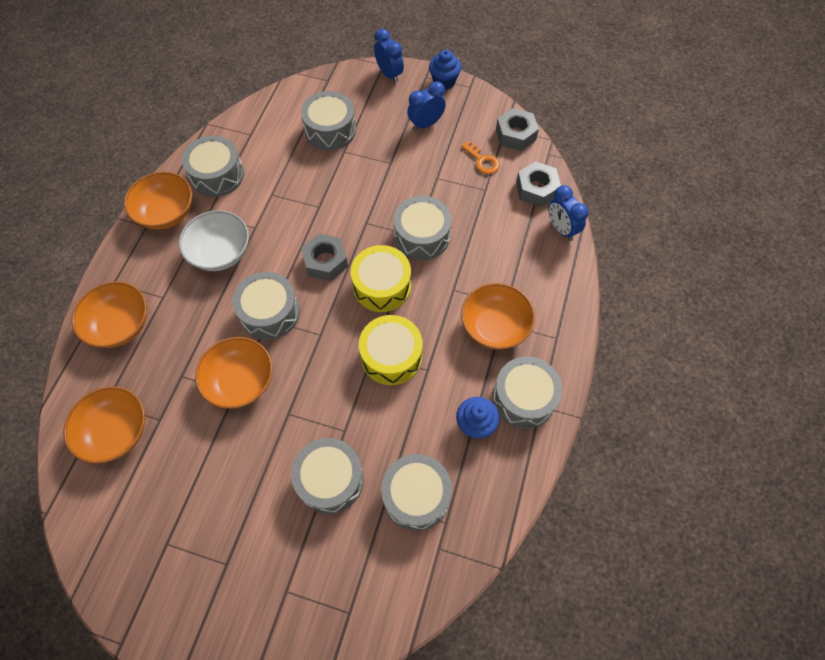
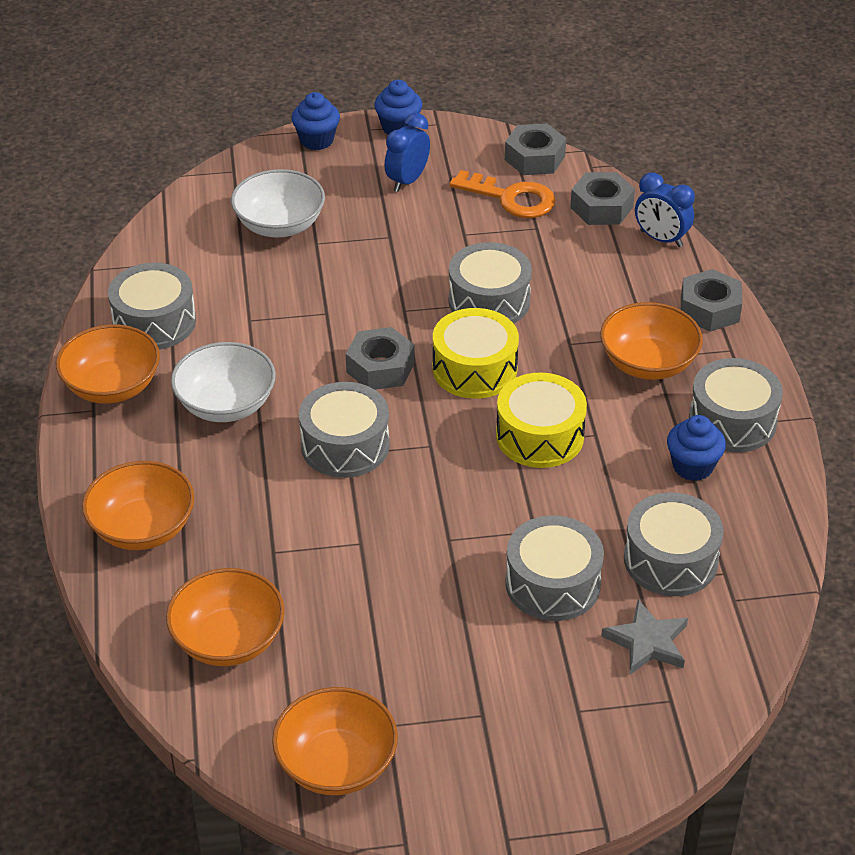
camera: 25 degrees left, 20 degrees down
orange bowl [195,337,273,409] -> orange bowl moved to [272,687,398,795]
grey drum [301,91,356,150] -> white bowl [231,169,325,238]
blue clock [374,28,404,83] -> blue cupcake [292,92,340,150]
orange key [461,141,500,174] -> orange key [449,170,555,218], size x1.60
none -> grey star [601,600,688,675]
none -> grey nut [681,269,742,332]

